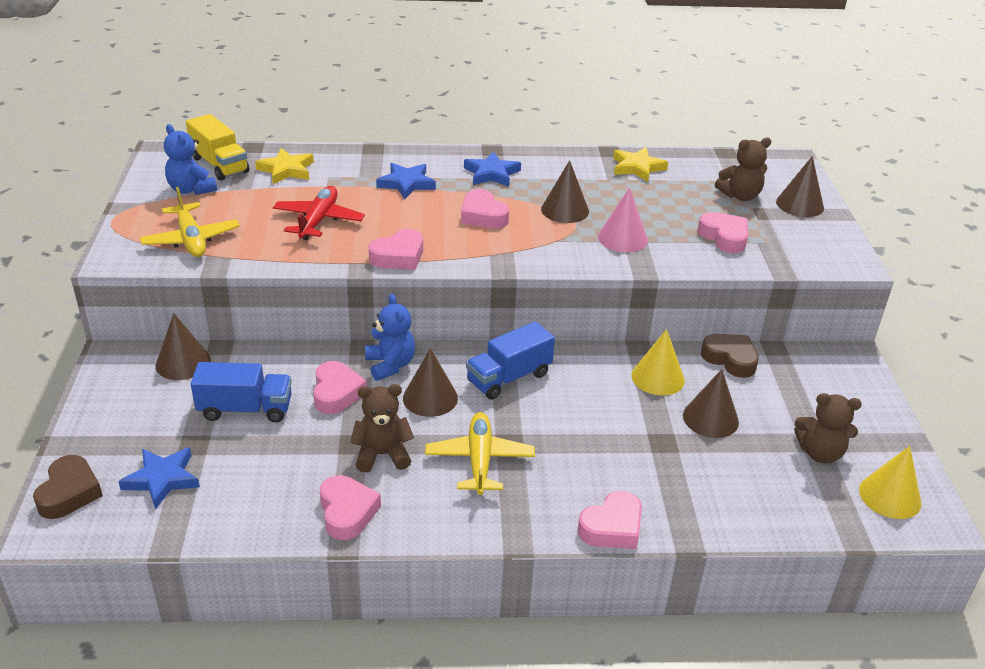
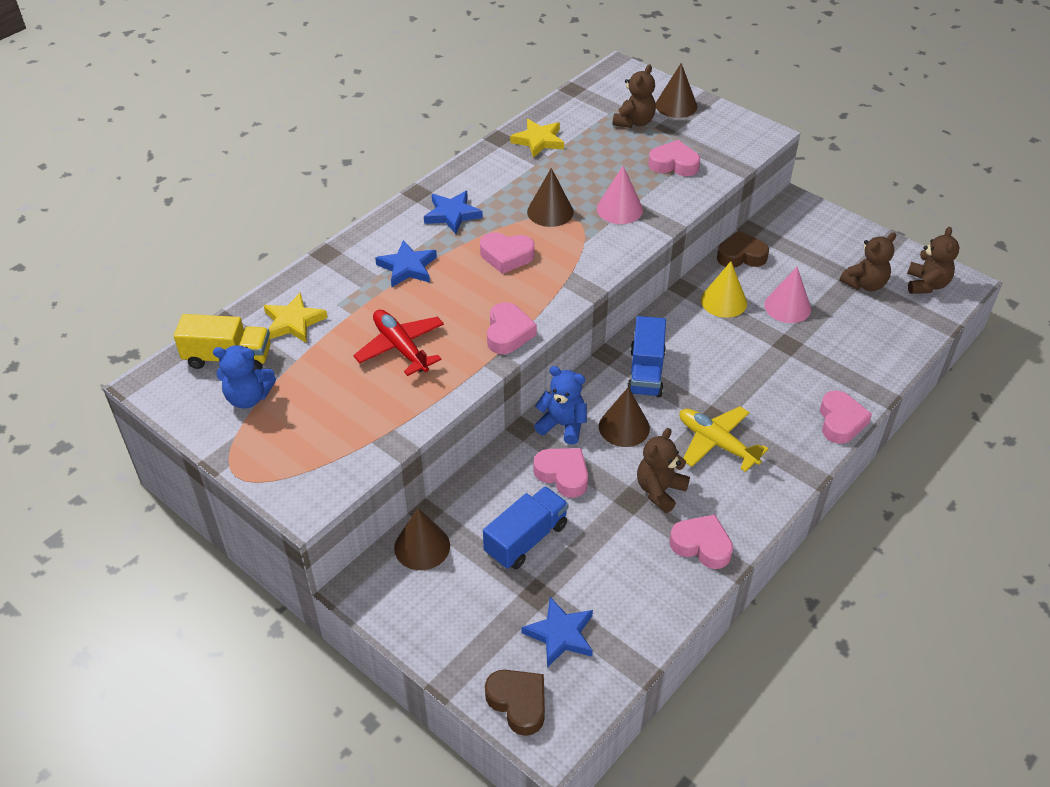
camera: 45 degrees left, 10 degrees up
yellow plane [140,187,240,257] -> none
brown cone [683,369,739,438] -> pink cone [764,267,811,323]
yellow cone [859,446,921,519] -> brown teddy bear [907,227,960,294]

